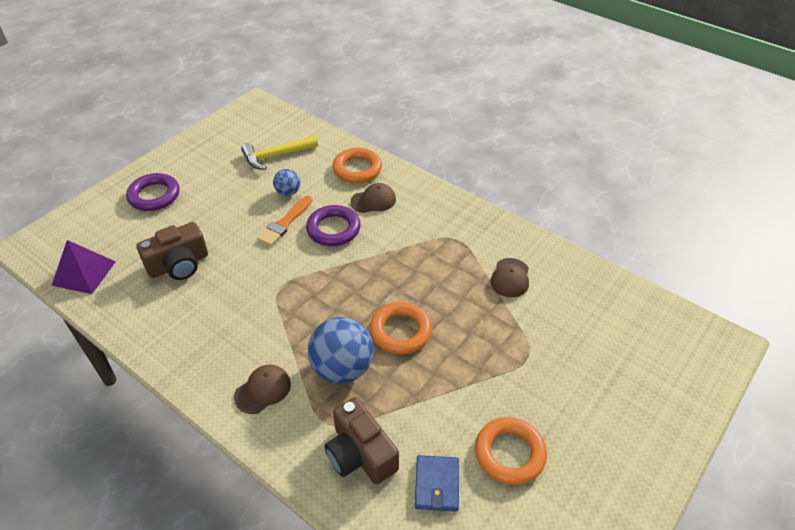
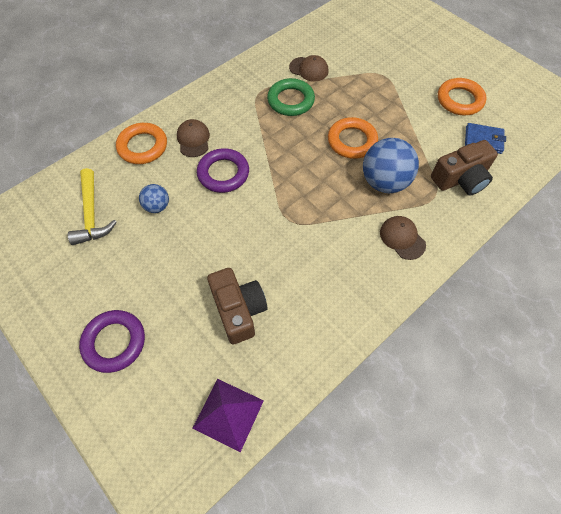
camera: 80 degrees left, 15 degrees up
orange brush [257,196,312,246] -> none
none -> green ring [267,78,315,116]

